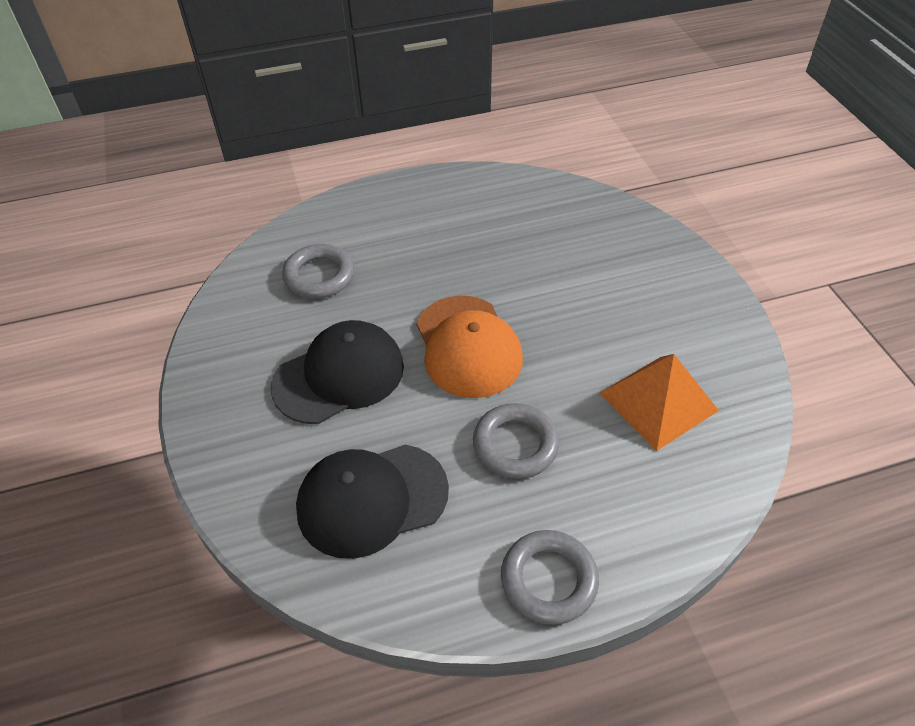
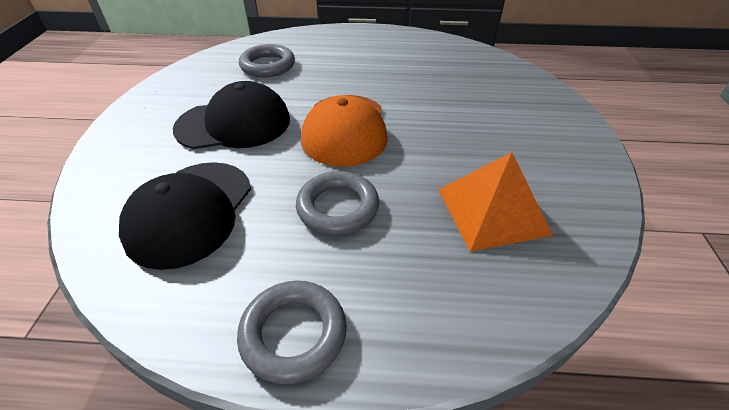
camera: 20 degrees right, 5 degrees down
black cap [296,445,449,559] -> black cap turned 75 degrees counterclockwise [119,162,251,270]

